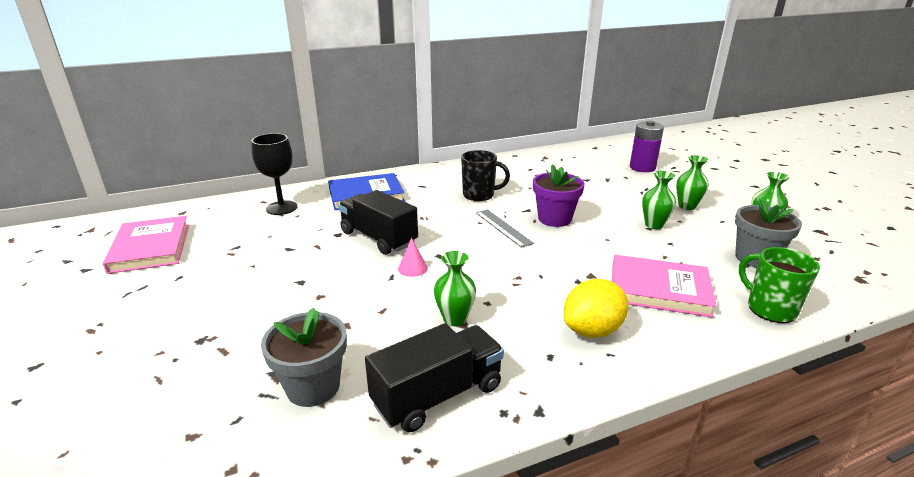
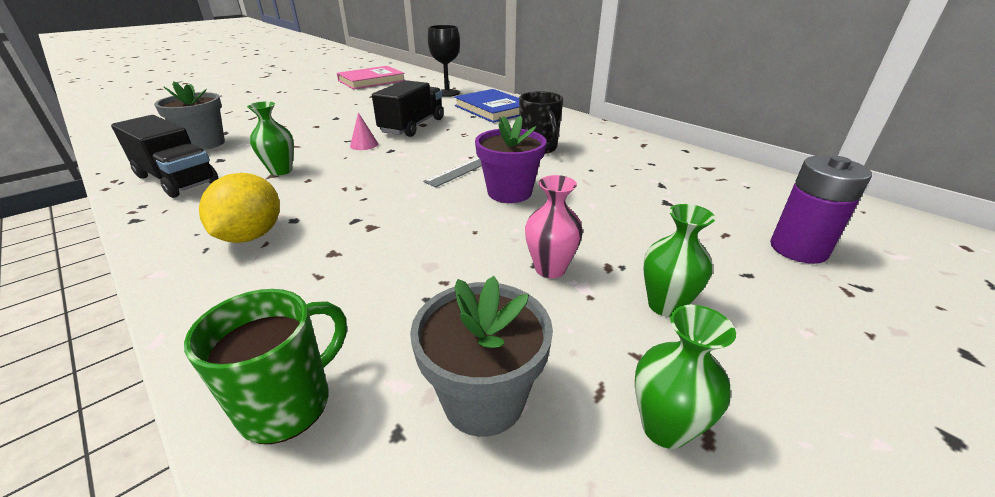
camera: 70 degrees right, 5 degrees up
yellow lemon [564,279,629,338] -> yellow lemon turned 60 degrees clockwise [199,173,280,243]
pink book [612,255,717,318] -> none
green vase [642,171,676,229] -> pink vase [525,175,583,278]

